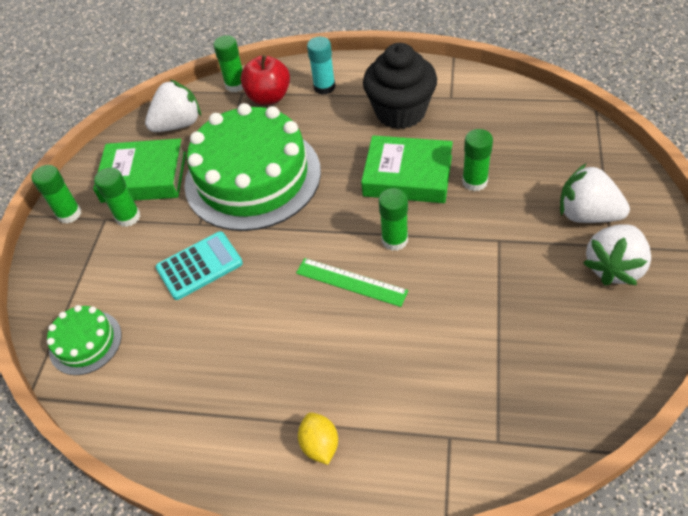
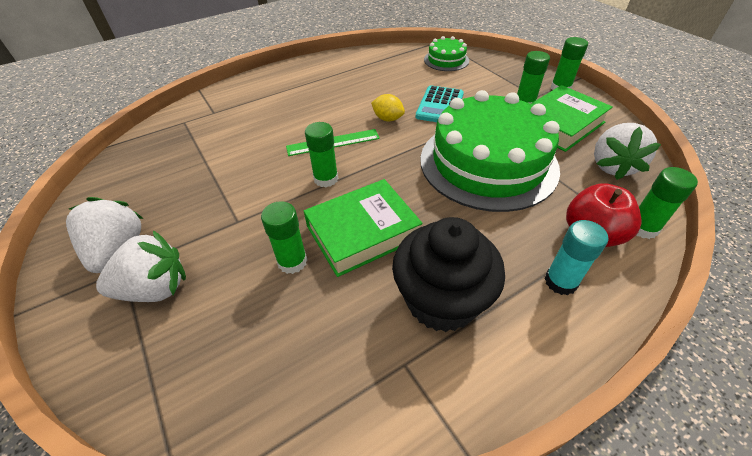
camera: 135 degrees right, 5 degrees down
yellow lemon [298,412,338,465] -> yellow lemon moved to [371,94,405,121]

